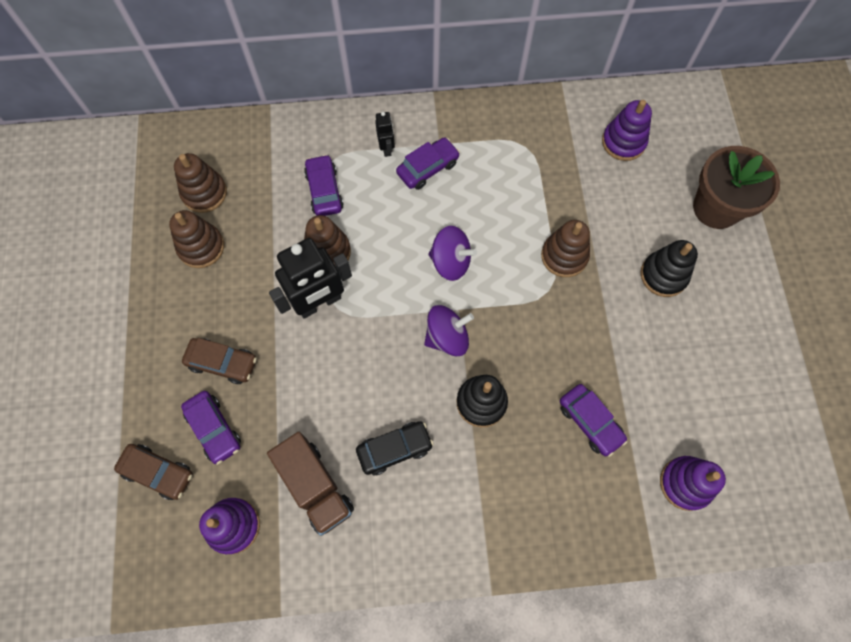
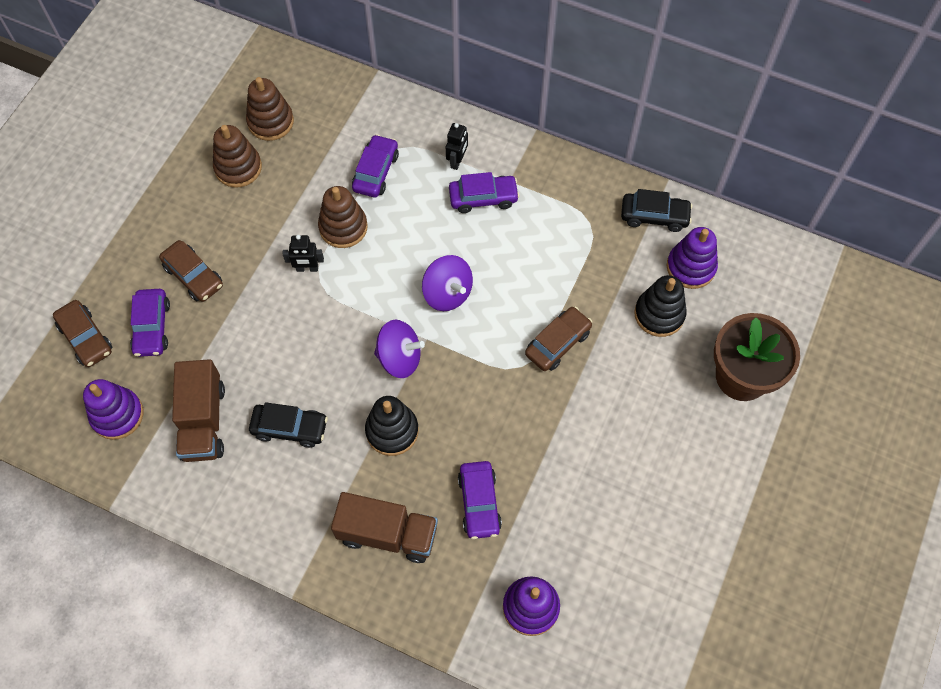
camera: 30 degrees right, 5 degrees down
black robot [269,238,352,319] -> black robot [282,235,324,272], size x0.49
brown stacking toy [541,220,590,277] -> brown car [525,307,592,371]
black stacking toy [640,240,698,297] -> black stacking toy moved to [634,275,686,337]
none -> brown truck [331,492,438,563]
none -> black car [621,189,693,232]

